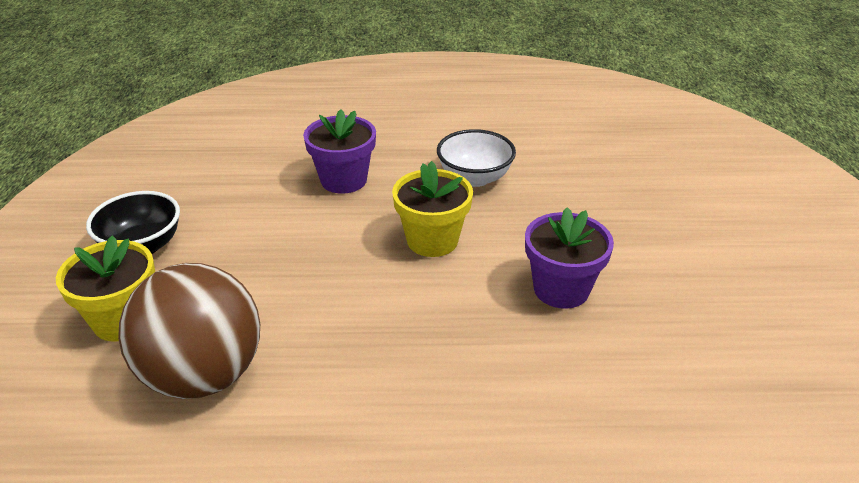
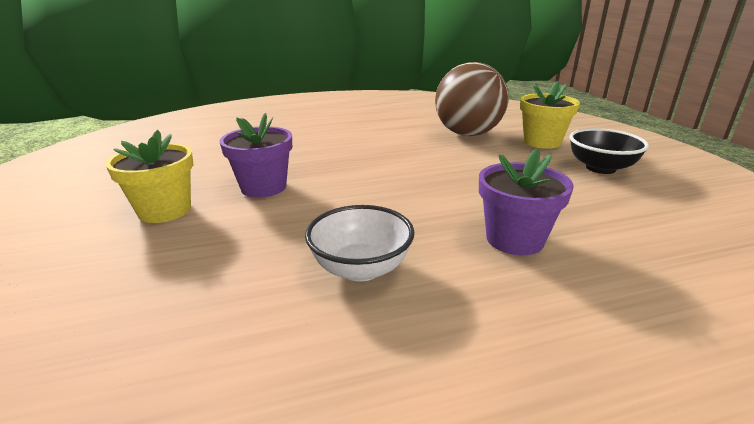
camera: 165 degrees right, 10 degrees down
yellow flower pot [392,161,473,257] -> yellow flower pot moved to [105,130,193,223]

